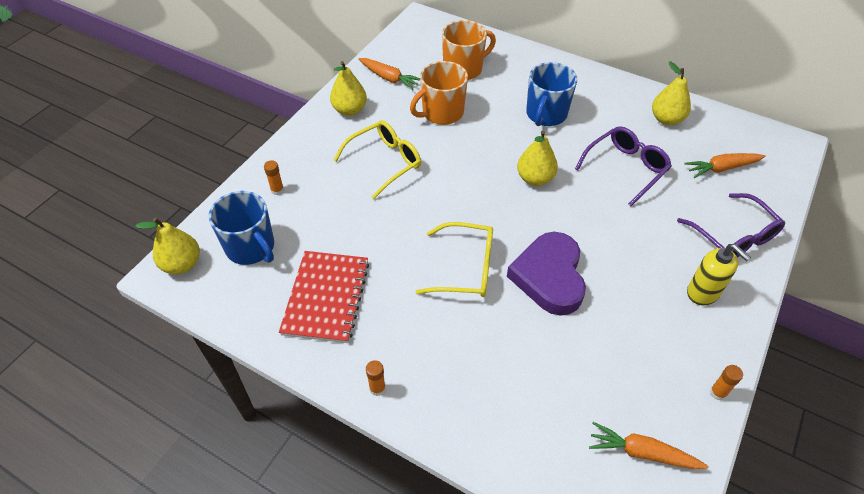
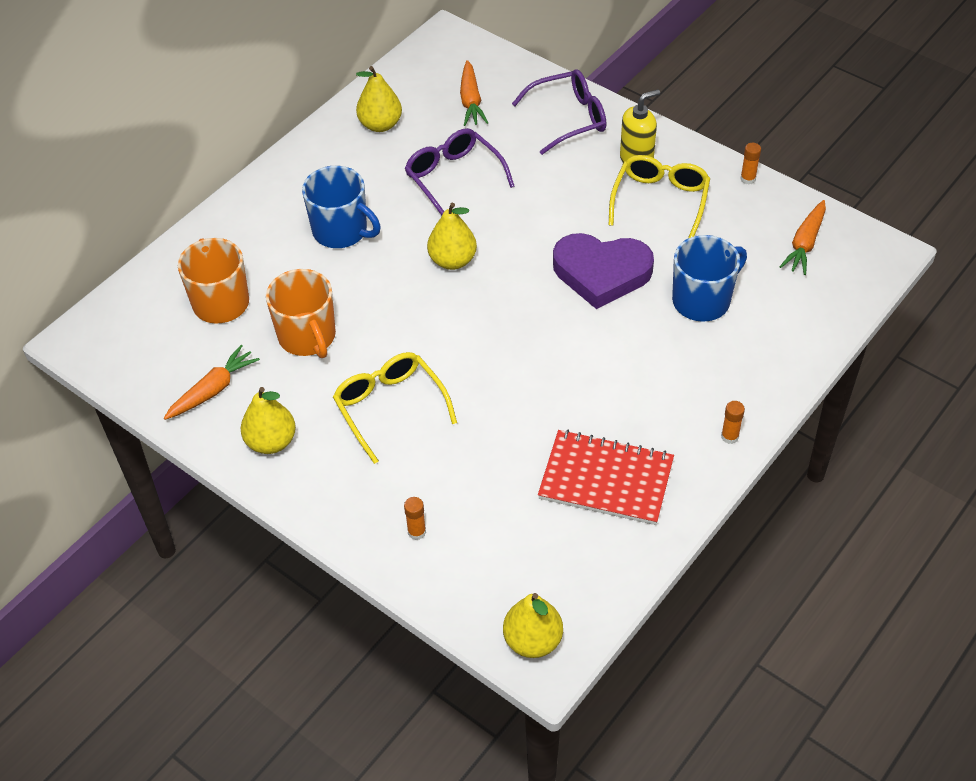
camera: 80 degrees left, 0 degrees up
blue mug [209,191,274,265] -> blue mug moved to [672,235,747,322]
yellow glasses [416,222,493,297] -> yellow glasses moved to [609,155,710,238]

